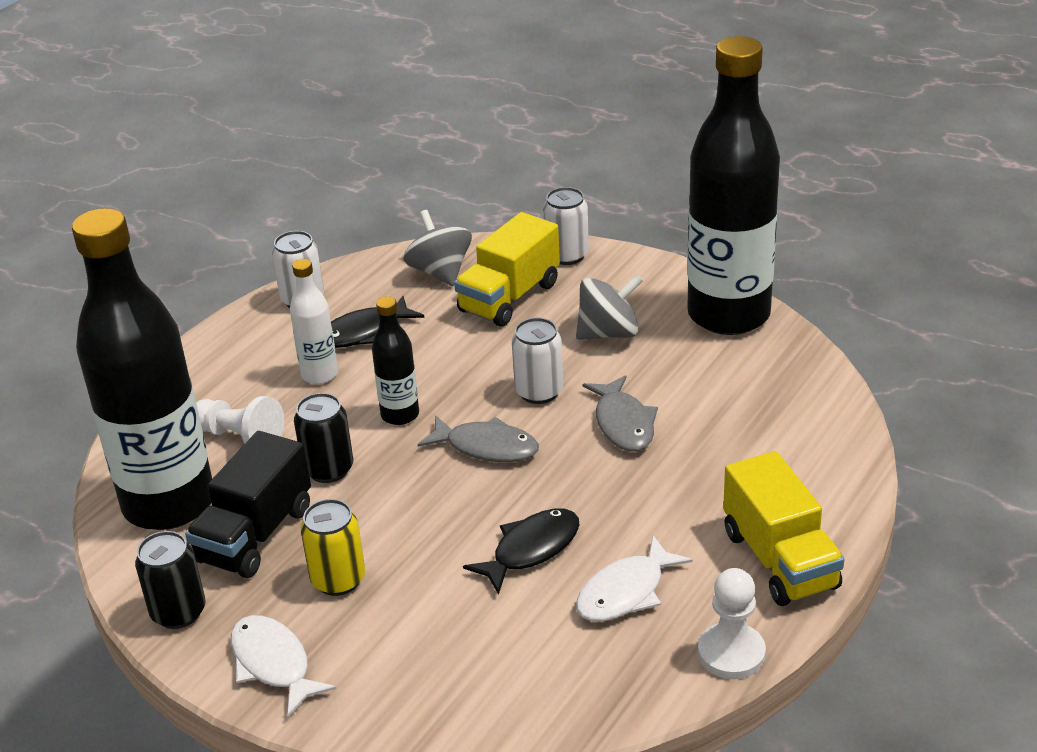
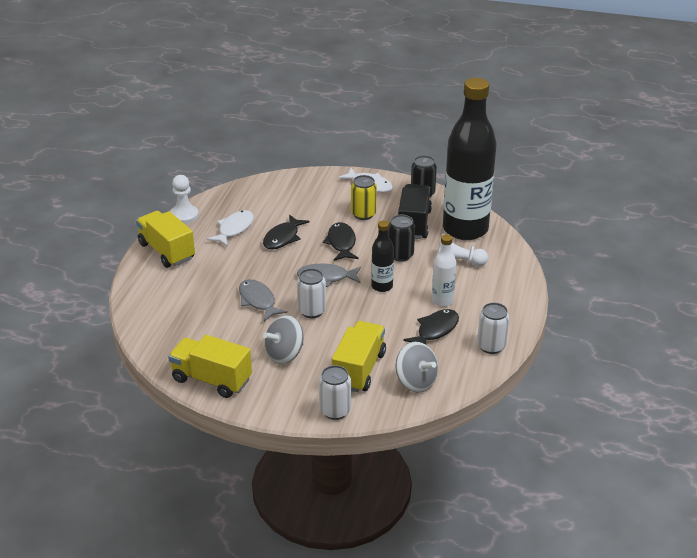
camera: 160 degrees right, 0 degrees up
black bottle [687,36,780,335] -> yellow truck [168,335,252,398]
none -> black fish [323,222,359,261]

